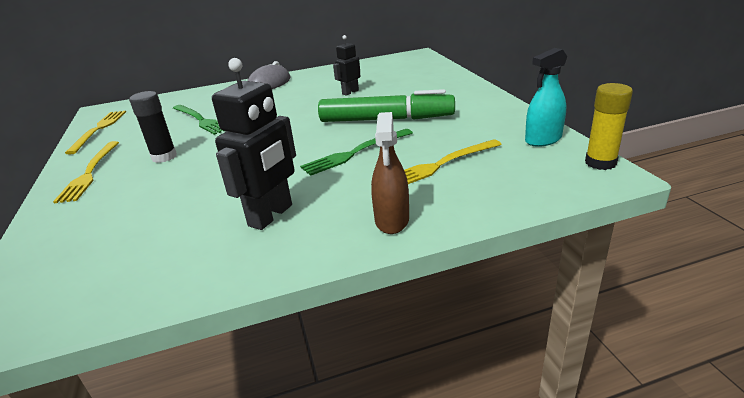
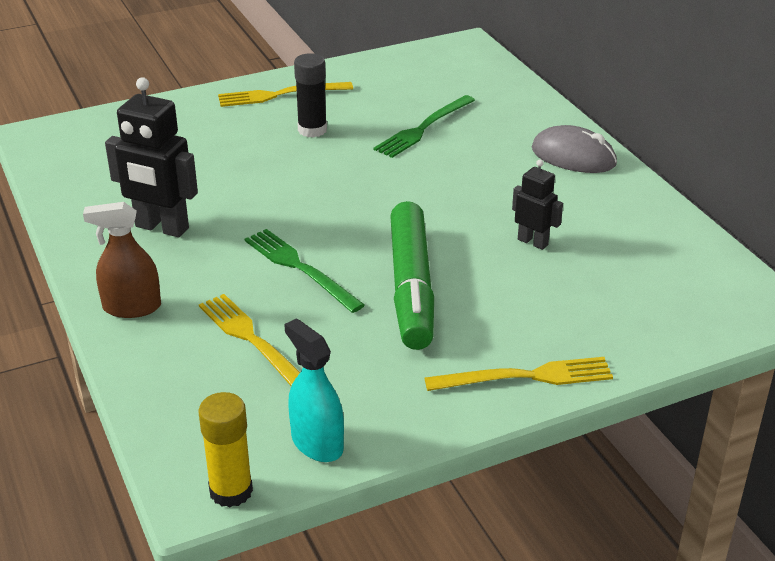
camera: 80 degrees right, 5 degrees up
yellow fork [65,111,126,155] -> yellow fork moved to [425,357,613,391]

